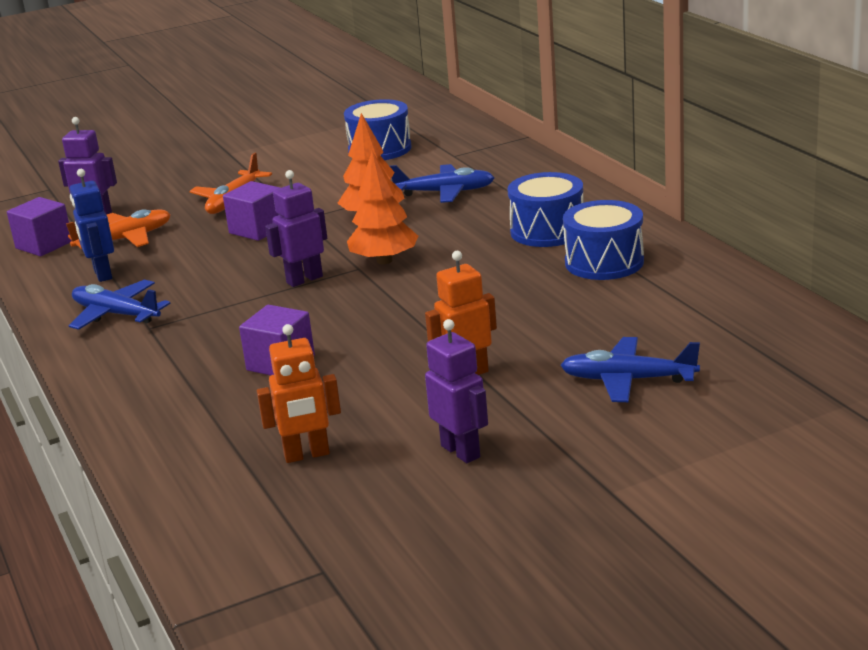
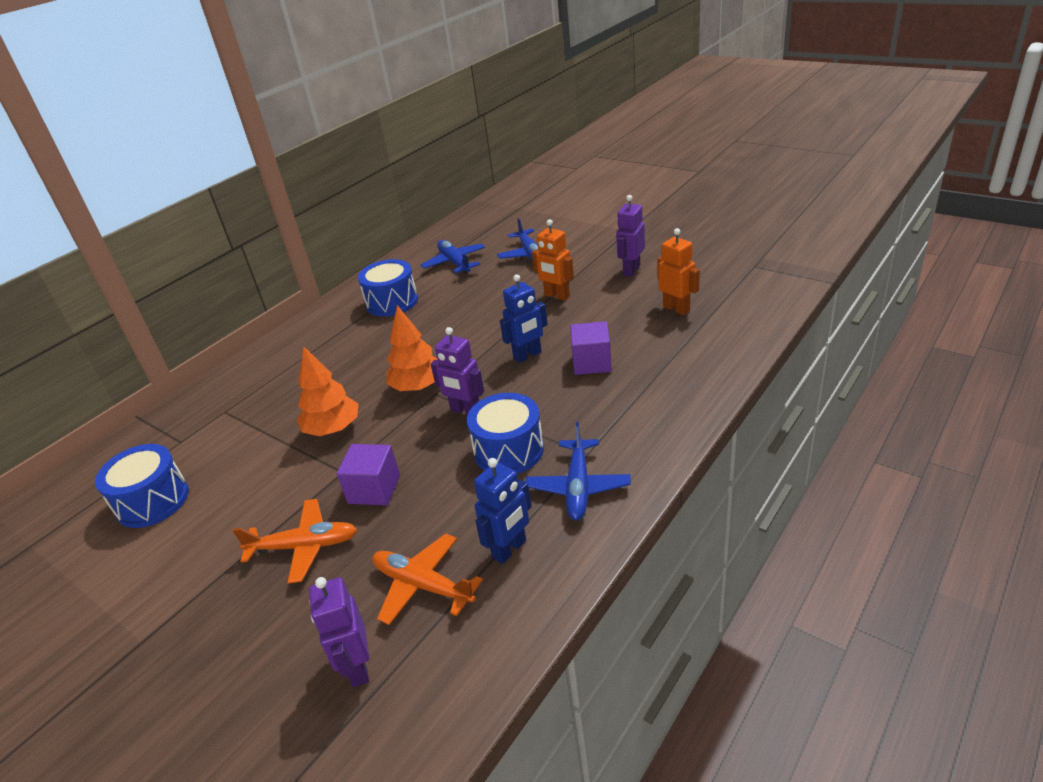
camera: 115 degrees left, 10 degrees up
purple cube [7,197,72,256] -> none
blue plane [390,164,495,203] -> blue plane moved to [421,240,485,274]
blue drum [508,172,584,247] -> blue drum moved to [467,393,544,474]
none -> blue robot [500,274,548,363]

